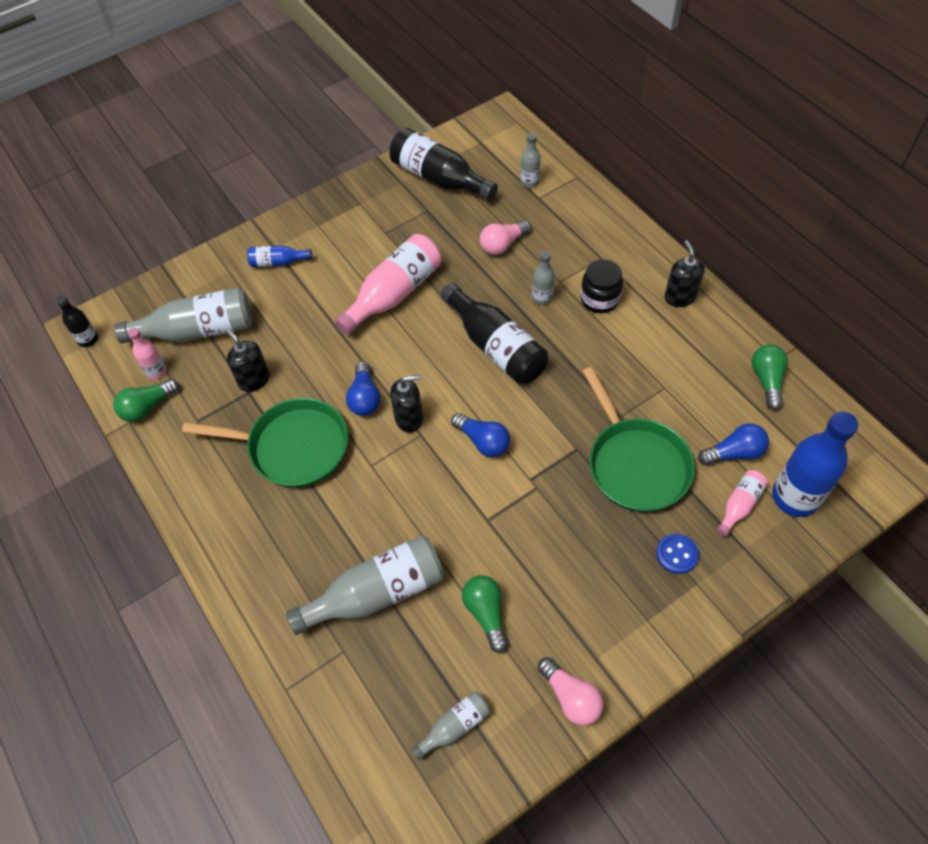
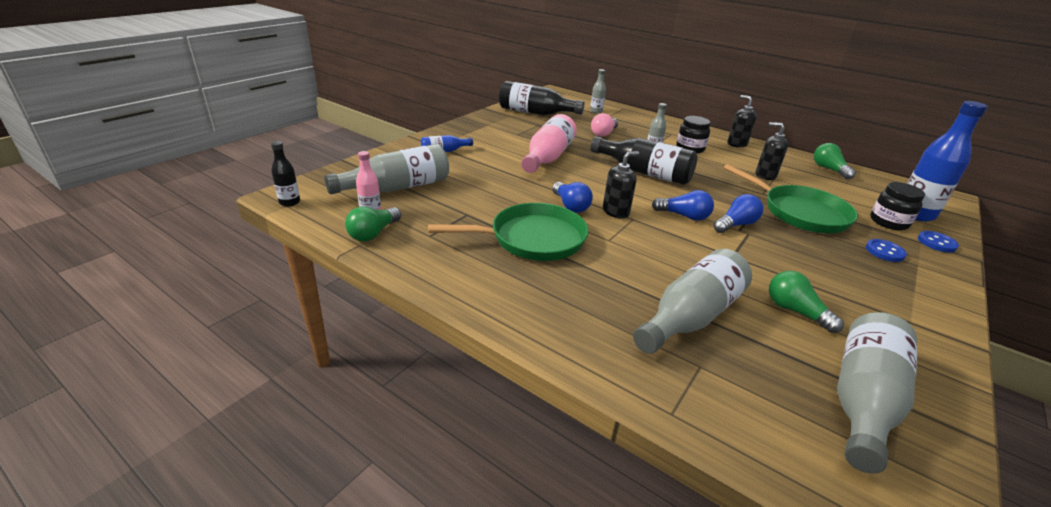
camera: 25 degrees left, 25 degrees down
black soap dispenser [225,329,270,392] -> black soap dispenser moved to [756,122,788,180]
grey bottle [411,691,490,760] -> grey bottle [837,312,917,474], size x1.98
pink light bulb [538,657,604,726] -> none
blue light bulb [698,423,769,465] -> blue light bulb moved to [713,194,763,233]
pink bottle [717,470,768,537] -> black jar [870,182,925,230]
none -> blue button [918,231,959,252]

